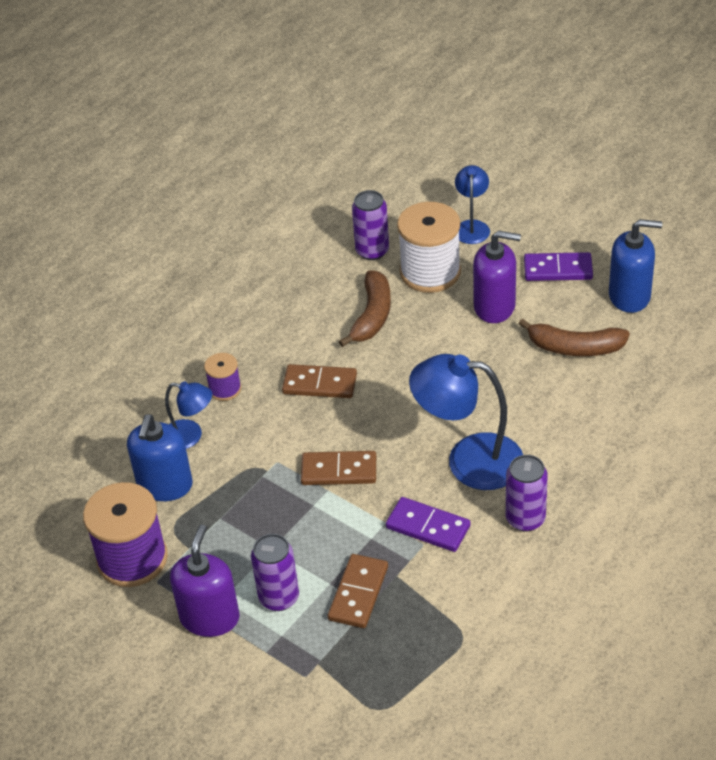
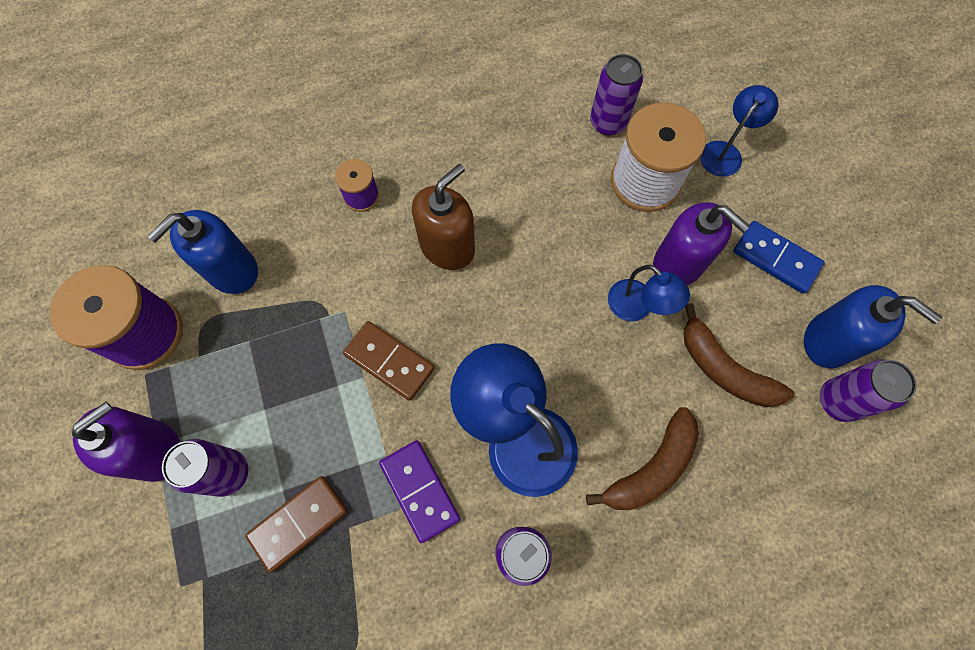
camera: 30 degrees right, 25 degrees up
blue lamp [165,381,212,449] -> blue lamp moved to [608,265,690,321]
brown domino [282,364,357,398] -> brown soap dispenser [412,164,475,270]
brown banana [339,270,391,347] -> brown banana moved to [586,407,699,510]
purple domino [524,252,593,281] -> blue domino [733,221,825,294]
none -> purple can [820,359,917,422]

